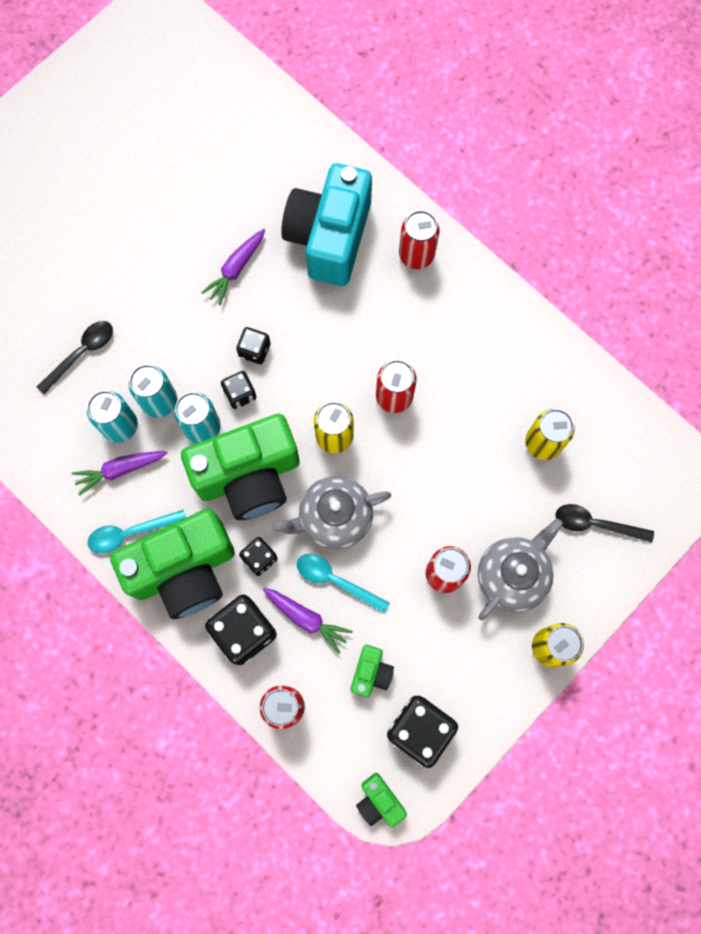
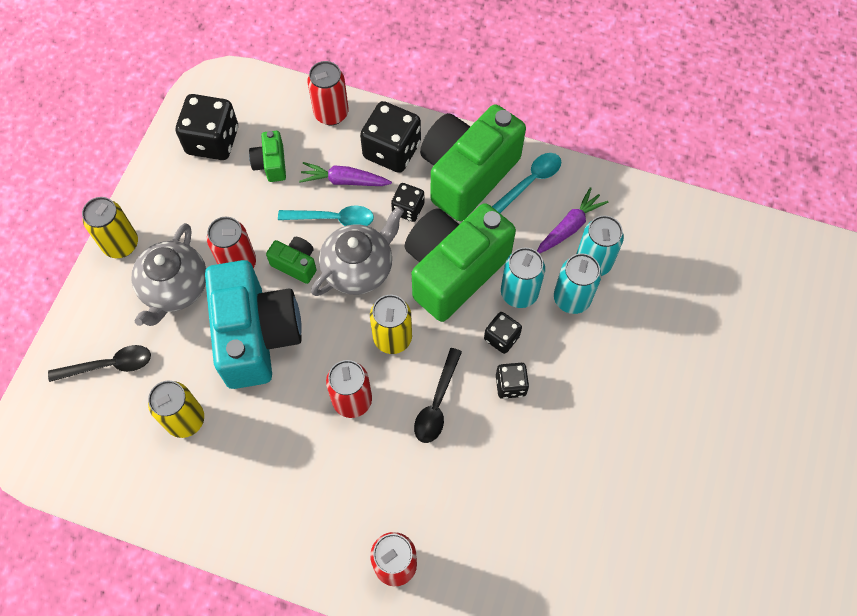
camera: 155 degrees right, 10 degrees down
black spoon [37,321,113,394] -> black spoon moved to [414,348,462,443]
purple carrot [201,229,265,305] -> none
turquoise camera [281,163,372,286] -> turquoise camera moved to [205,260,302,389]
green camera [356,773,407,827] -> green camera moved to [266,237,317,284]

